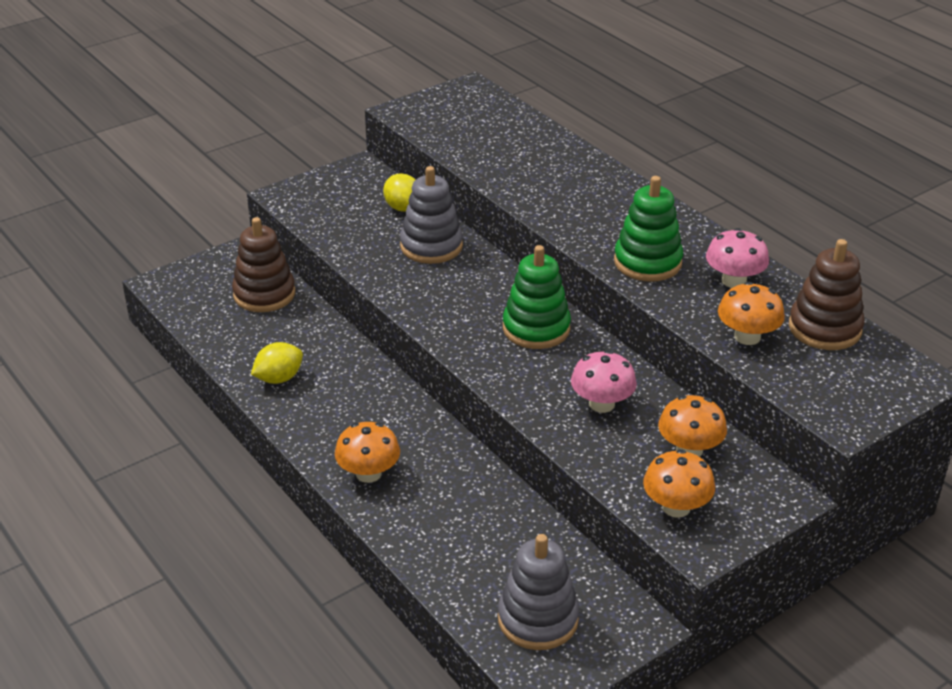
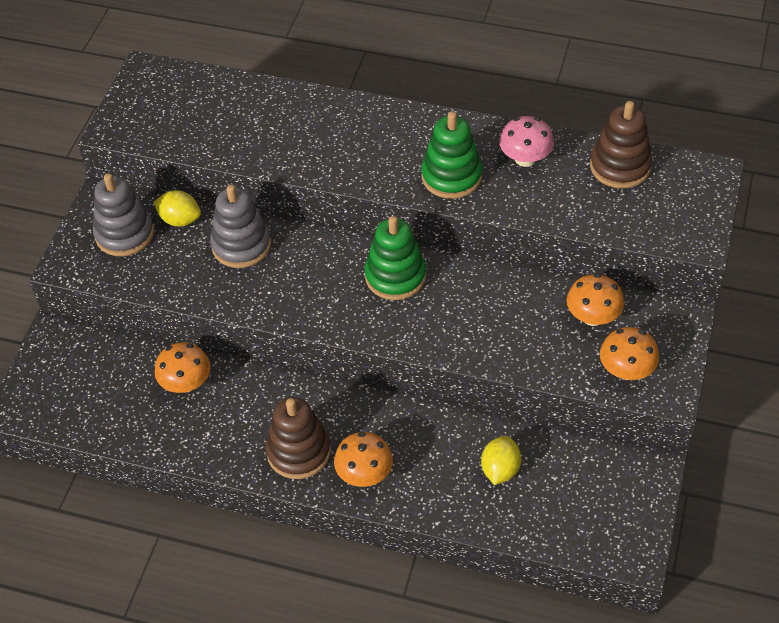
camera: 35 degrees left, 15 degrees up
brown stacking toy [232,217,295,312] -> brown stacking toy moved to [266,397,331,479]
yellow lemon [251,342,303,384] -> yellow lemon moved to [481,436,521,485]
grey stacking toy [498,534,579,650] -> grey stacking toy moved to [93,173,154,257]
pink mushroom [571,350,637,413] -> none
orange mushroom [718,282,785,345] -> orange mushroom moved to [155,342,211,393]

